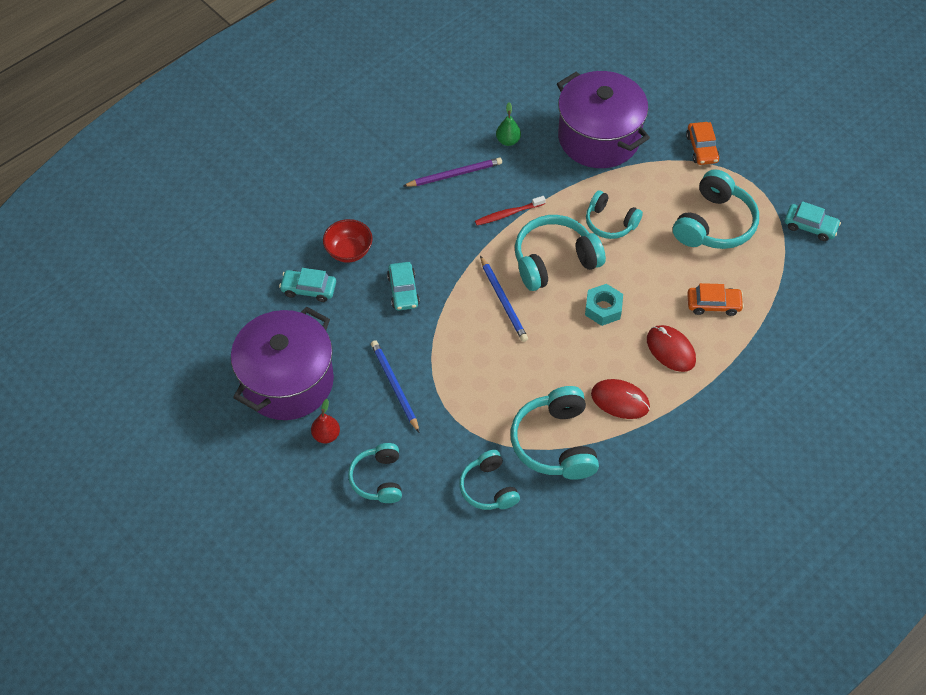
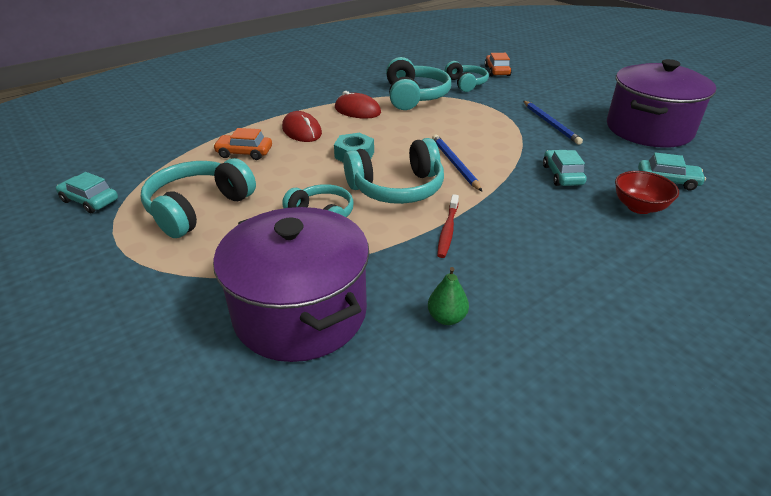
camera: 175 degrees left, 20 degrees down
red pear [311,399,340,443] -> none
turquoise headphones [348,443,402,503] -> none
purple pencil [403,158,502,187] -> none
red toothbrush [475,196,546,226] -> red toothbrush turned 120 degrees clockwise [437,194,459,258]
orange car [686,122,720,165] -> orange car moved to [485,53,512,76]

